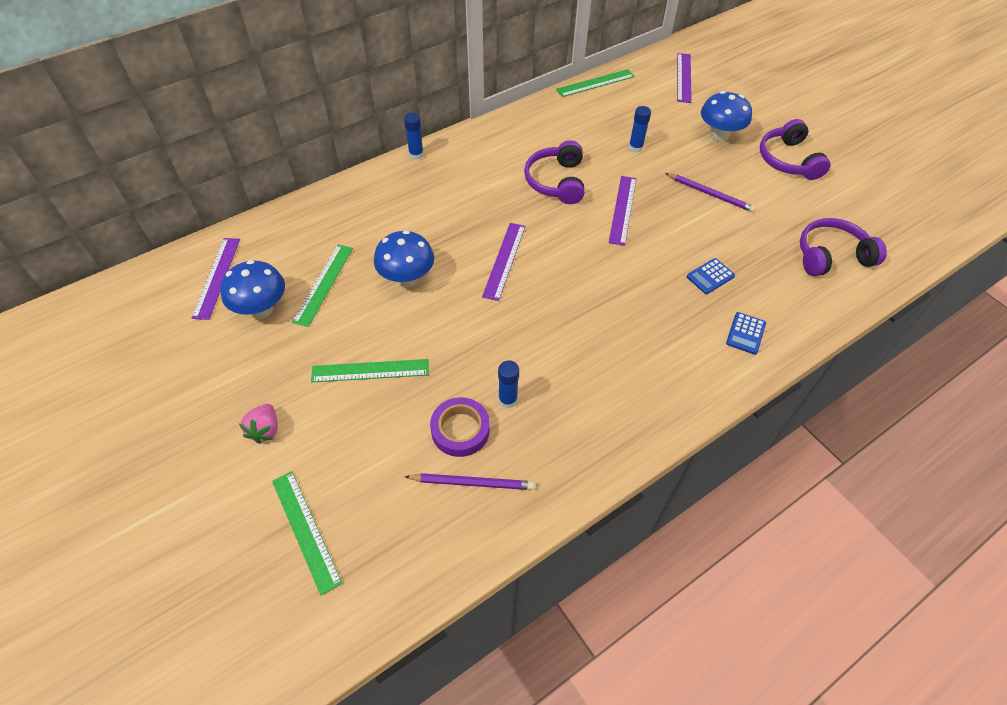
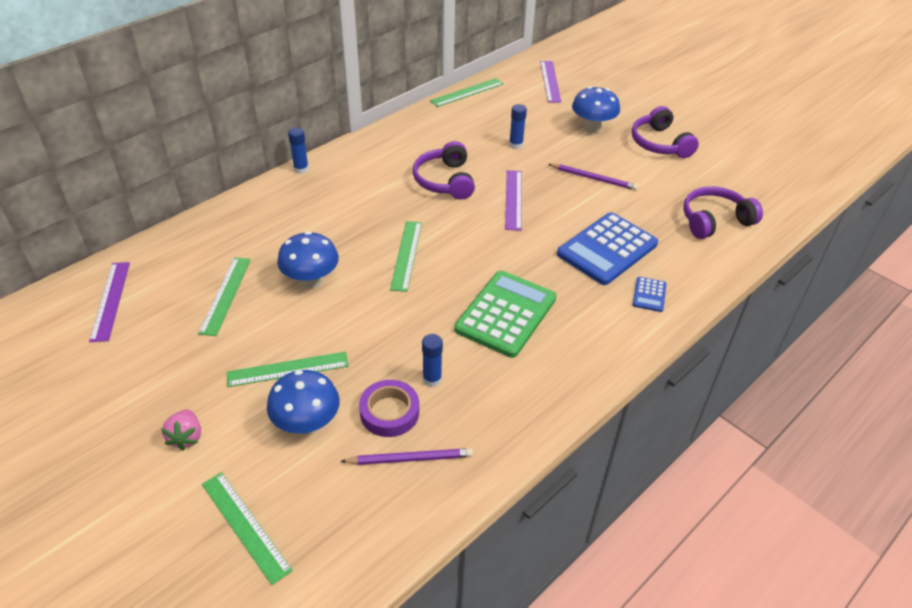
camera: 10 degrees left, 10 degrees down
blue mushroom [220,260,285,318] -> blue mushroom moved to [267,370,340,435]
purple ruler [482,223,526,301] -> green ruler [390,221,422,292]
blue calculator [687,258,735,294] -> blue calculator [557,212,658,285], size x2.25
none -> green calculator [454,271,557,358]

